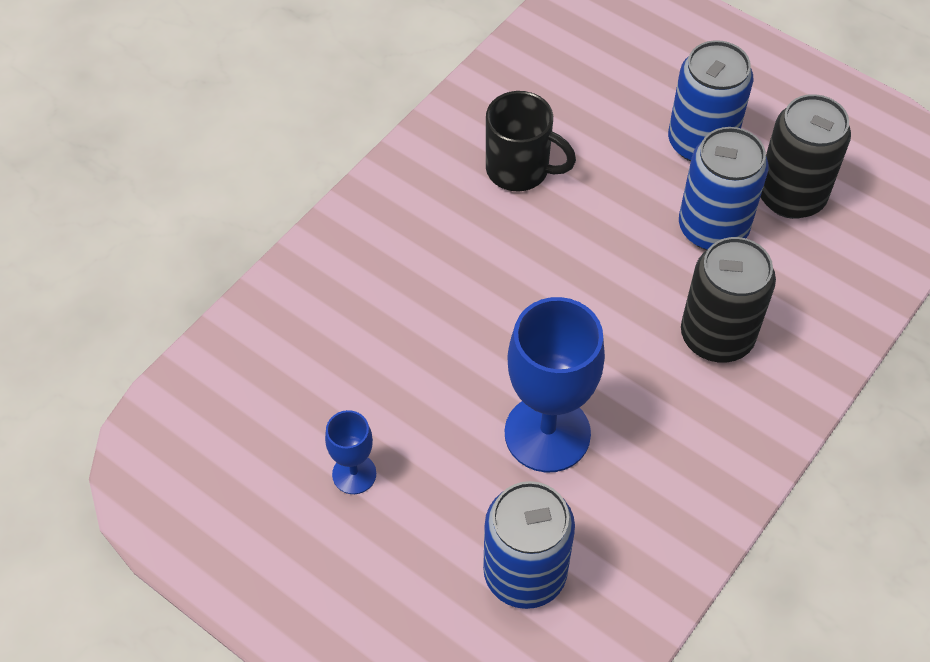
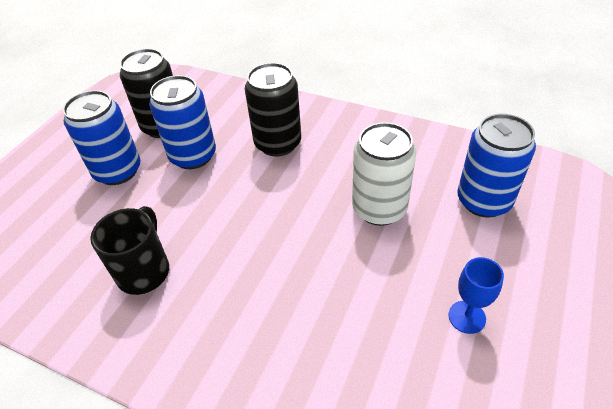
camera: 100 degrees left, 10 degrees down
blue goblet [505,297,605,472] -> white can [352,122,416,226]

